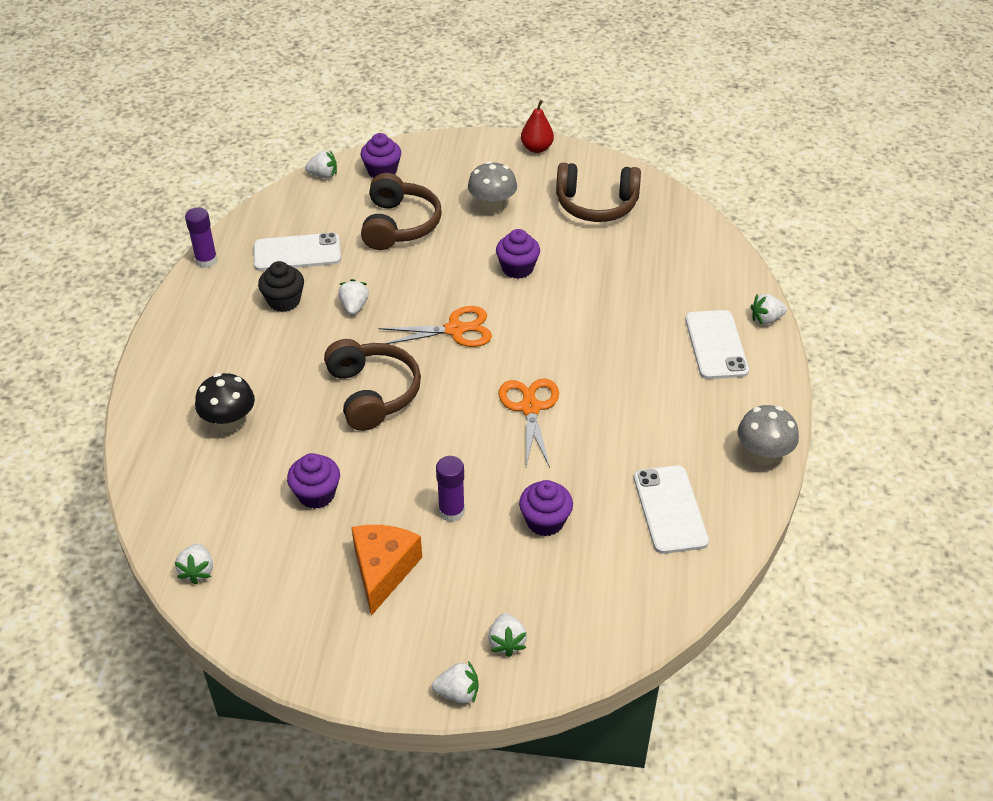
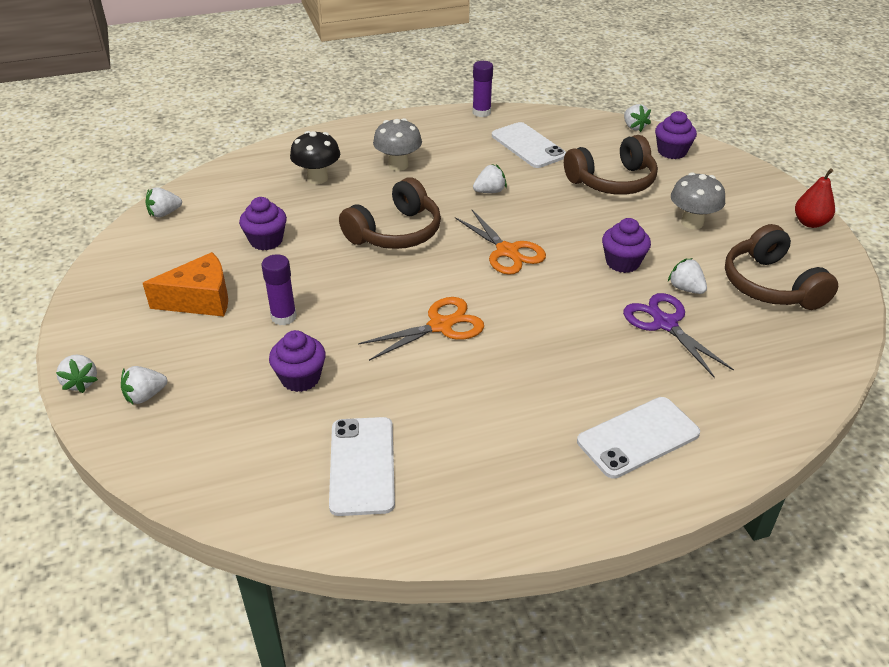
camera: 65 degrees right, 5 degrees down
black cupcake [258,261,304,312] -> none
white phone [634,465,709,554] -> white phone turned 60 degrees counterclockwise [329,417,395,516]
grey mushroom [738,405,799,466] -> grey mushroom moved to [373,118,422,171]
white strawberry [751,294,787,325] -> white strawberry moved to [668,258,707,294]
none -> purple scissors [623,293,734,378]

